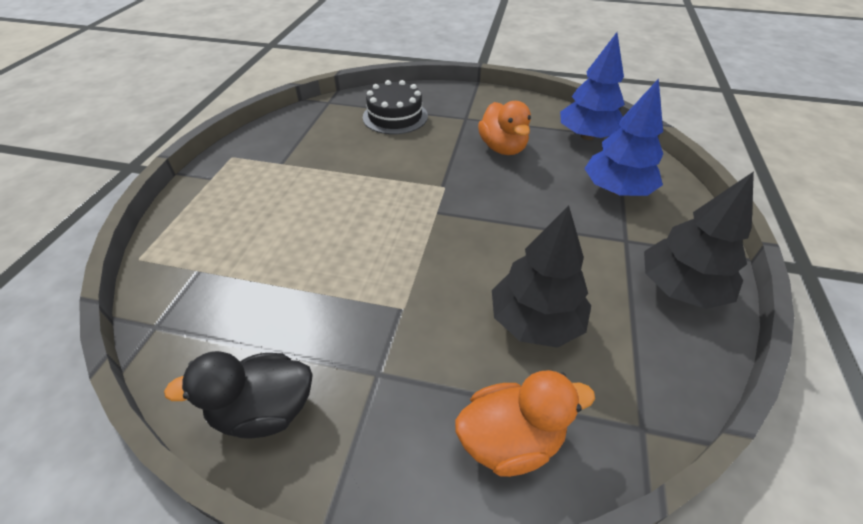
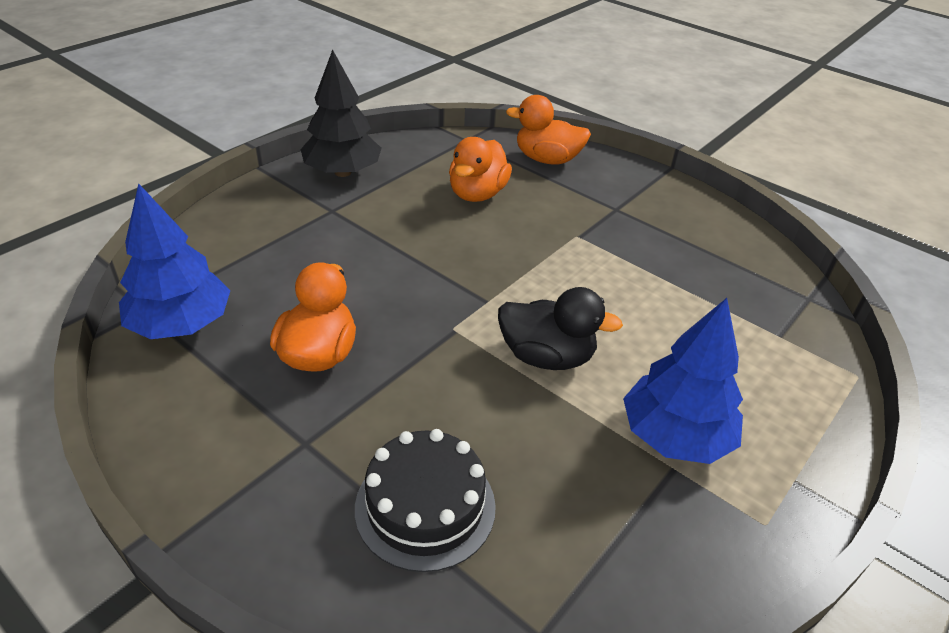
camera: 155 degrees left, 5 degrees down
black duck [164,351,313,439] -> black duck moved to [498,287,623,370]
black tree [492,205,591,348] -> orange duck [449,137,512,202]
blue tree [584,78,663,196] -> blue tree moved to [623,298,743,464]

